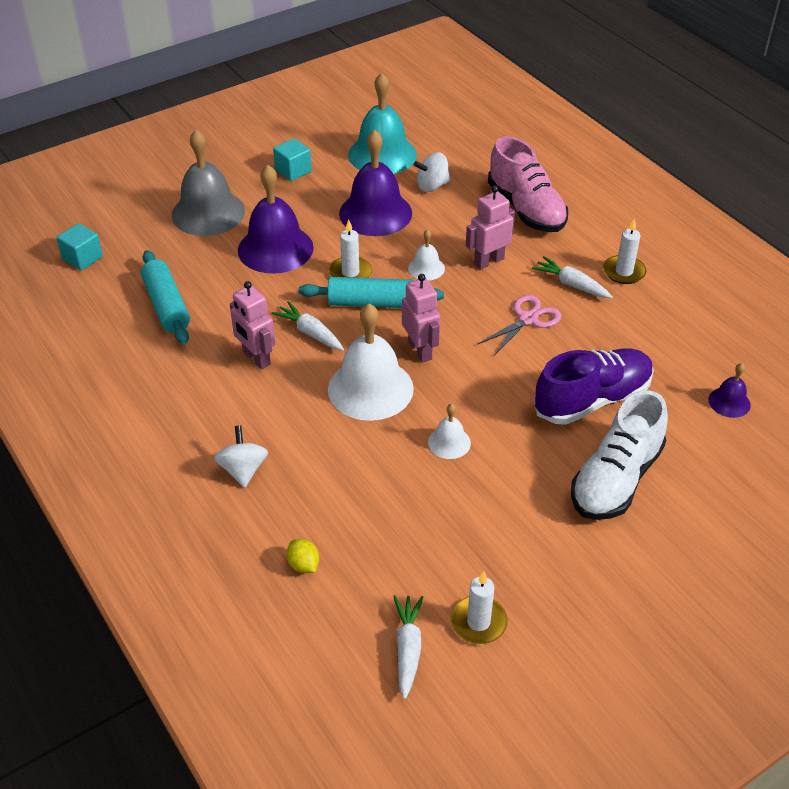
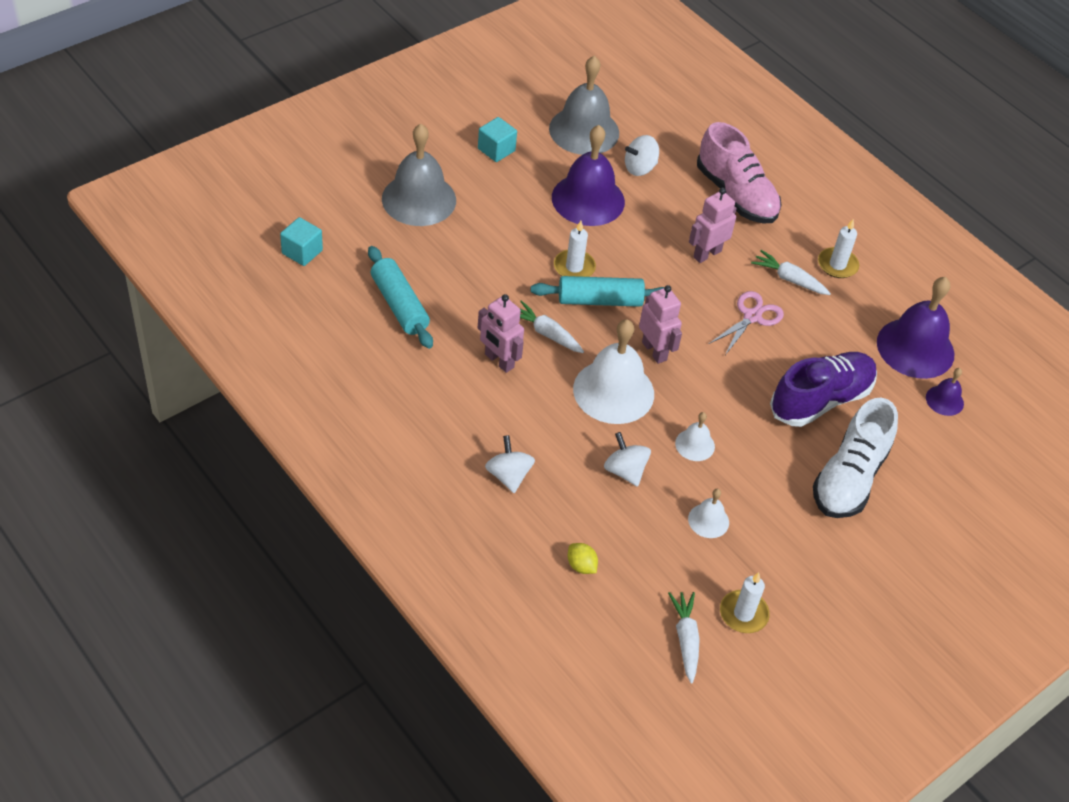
camera: 10 degrees left, 5 degrees up
purple bell [238,164,314,274] -> purple bell moved to [877,277,955,379]
turquoise bell [348,73,417,174] -> grey bell [549,56,619,155]
white bell [408,229,445,280] -> white bell moved to [688,489,729,538]
none -> white spinning top [604,432,651,487]

